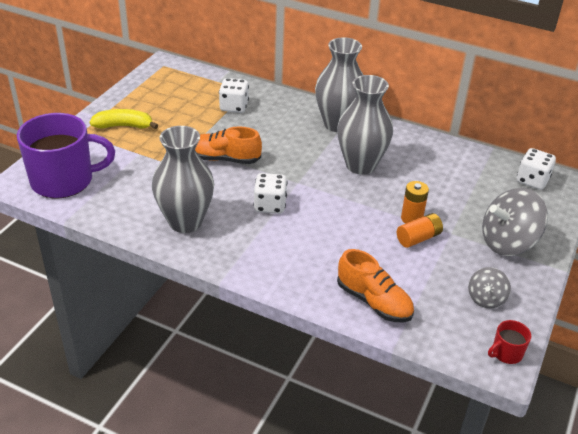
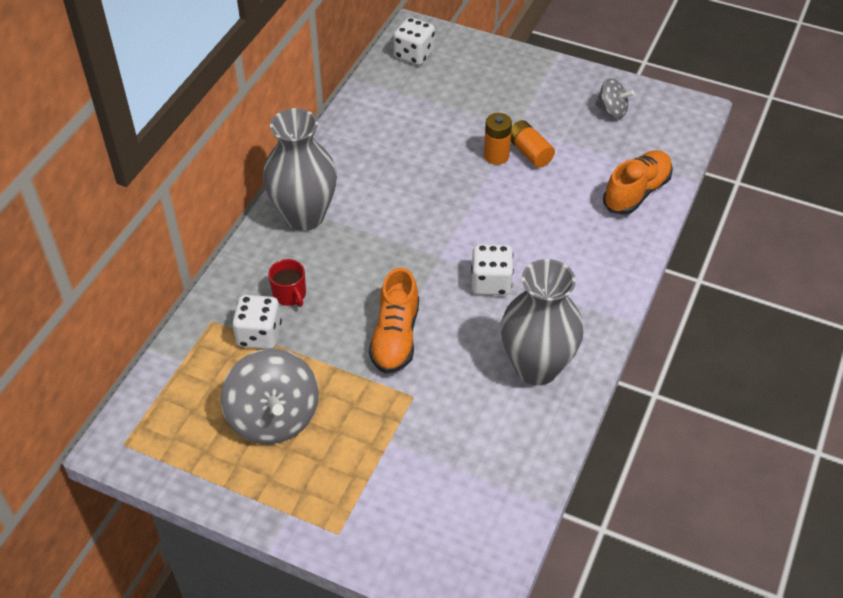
camera: 90 degrees left, 10 degrees up
purple mug [17,113,115,198] -> none
yellow banana [90,109,158,129] -> none
grey vase [337,75,393,175] -> none
grey spinning top [482,188,548,256] -> grey spinning top moved to [221,349,319,444]
red mug [488,320,531,364] -> red mug moved to [268,259,306,307]

